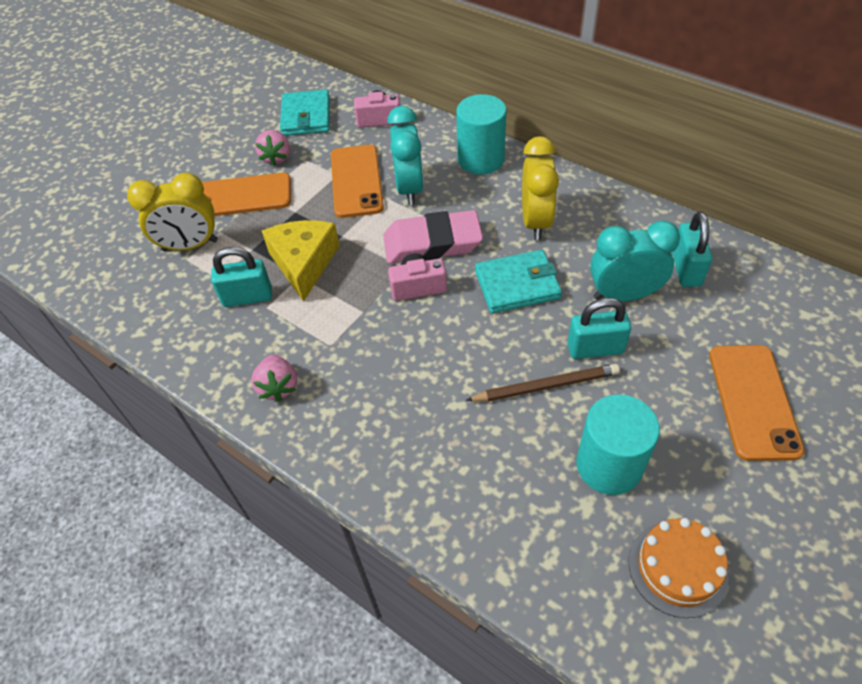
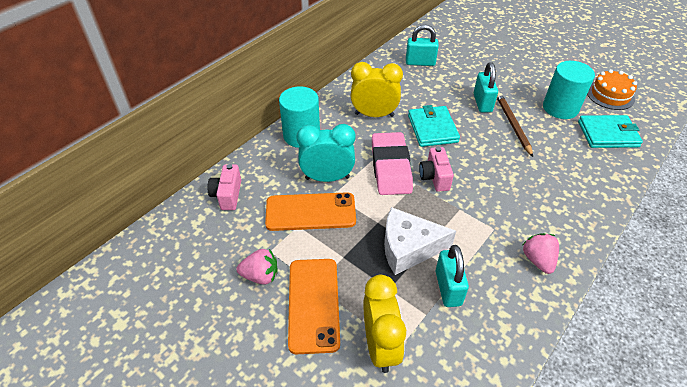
camera: 90 degrees left, 5 degrees down
pink strawberry [251,354,297,402] -> pink strawberry turned 90 degrees counterclockwise [523,233,559,274]
yellow cheese [262,220,340,302] -> white cheese [384,207,456,275]
turquoise wallet [280,89,330,136] -> turquoise wallet moved to [578,115,643,148]
turquoise clock [590,220,680,301] -> none
orange phone [709,345,805,461] -> none

